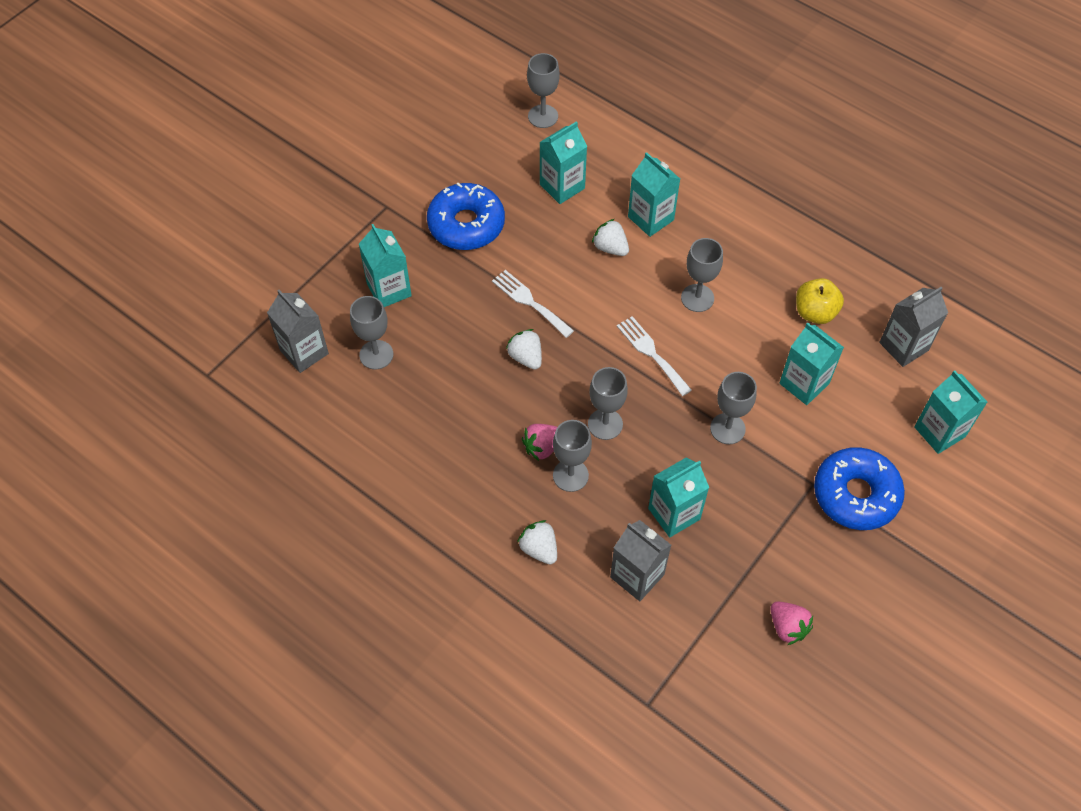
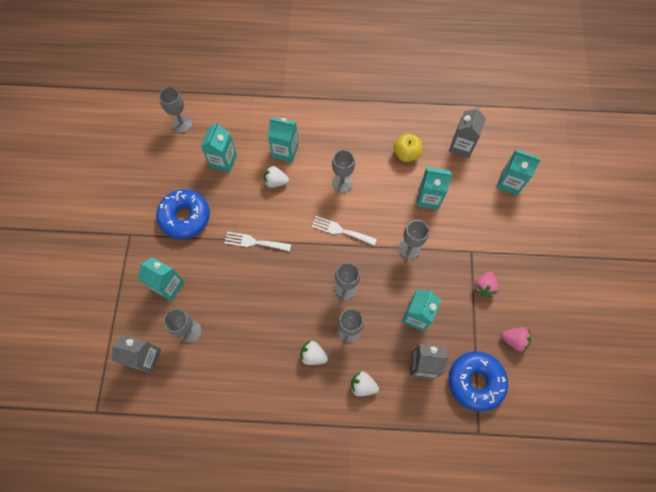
camera: 35 degrees left, 10 degrees up
white strawberry [506,329,542,370] -> white strawberry moved to [300,341,328,365]
pink strawberry [522,424,557,461] -> pink strawberry moved to [474,271,499,297]
blue donut [814,447,905,530] -> blue donut moved to [449,351,508,412]

